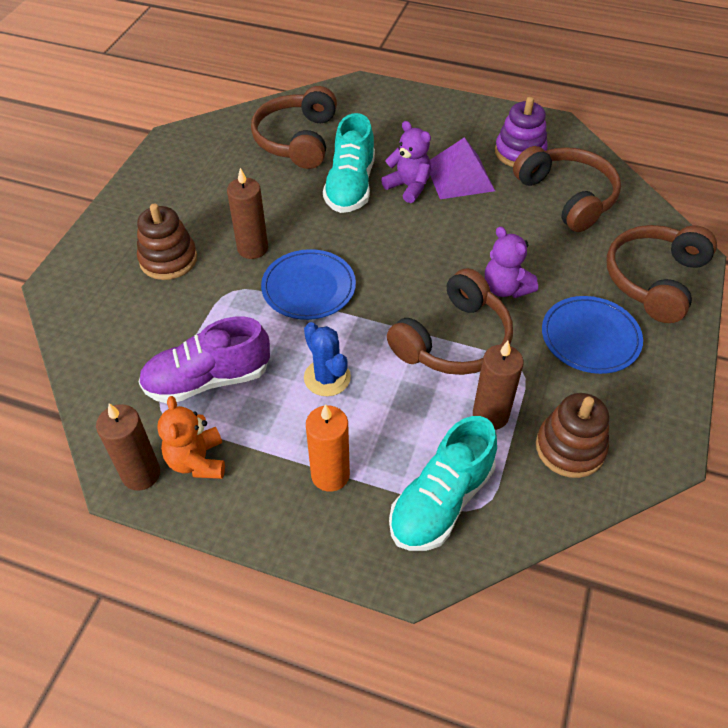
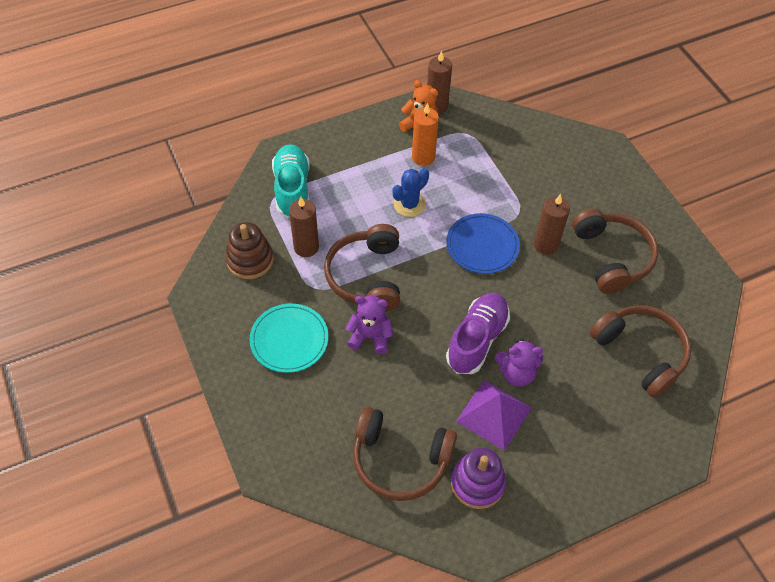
camera: 135 degrees right, 5 degrees up
brown stacking toy [137,204,197,280] -> none
purple shoe [138,317,270,403] -> purple shoe moved to [446,293,510,374]
blue cactus [304,322,351,396] -> blue cactus turned 60 degrees counterclockwise [392,168,429,217]
orange candle [306,404,350,492] -> orange candle moved to [412,103,439,166]
turquoise shoe [323,113,375,213] -> none
blue plate [542,296,643,374] -> turquoise plate [249,303,328,373]
brown headphones [606,225,717,323] -> brown headphones moved to [572,209,658,294]

